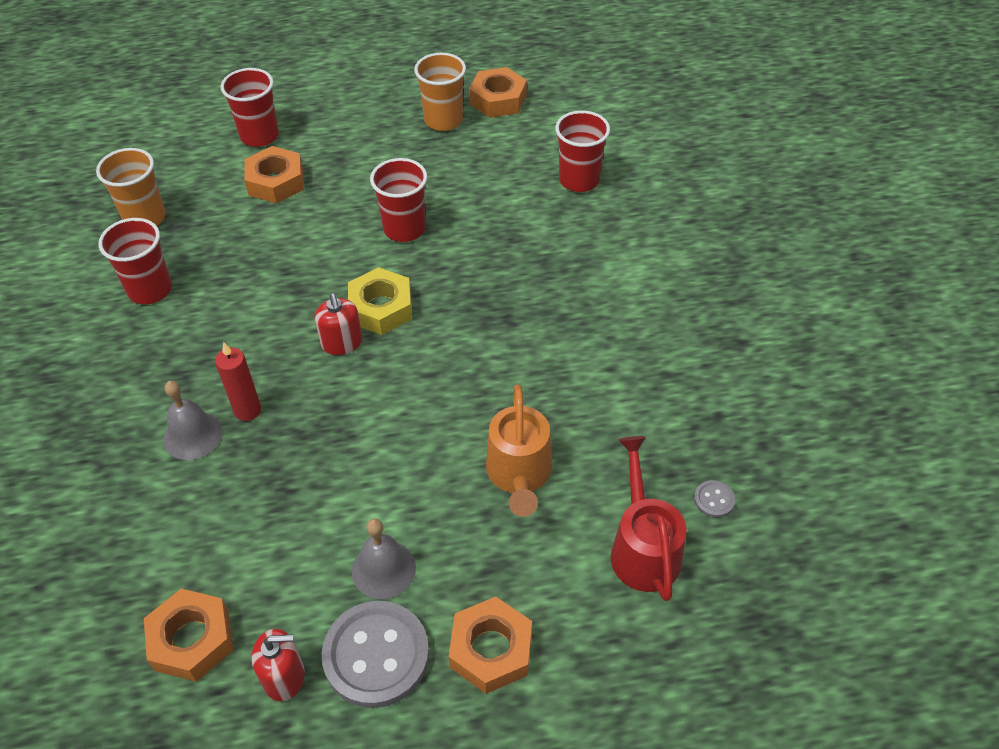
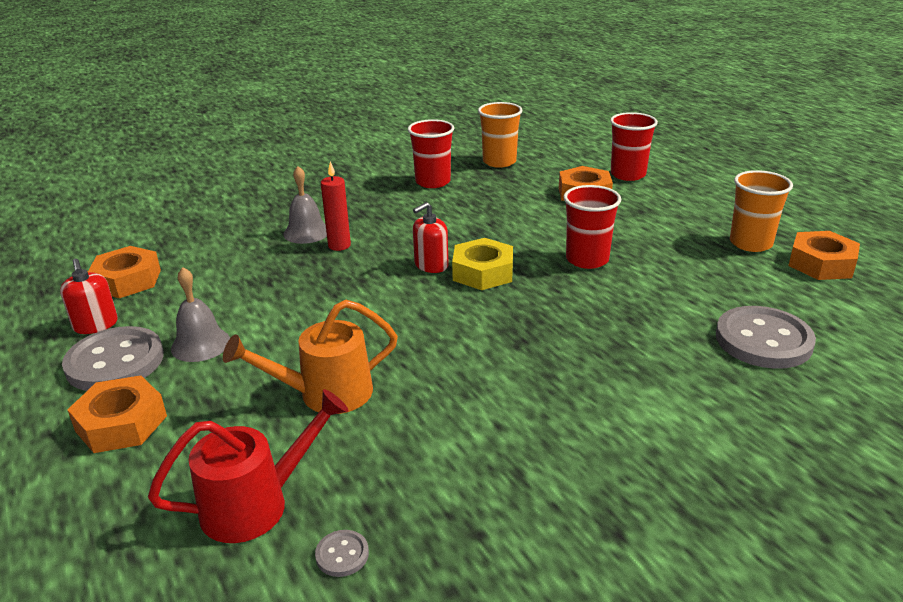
camera: 70 degrees right, 20 degrees down
red cup [555,110,610,192] -> grey button [716,306,816,369]

